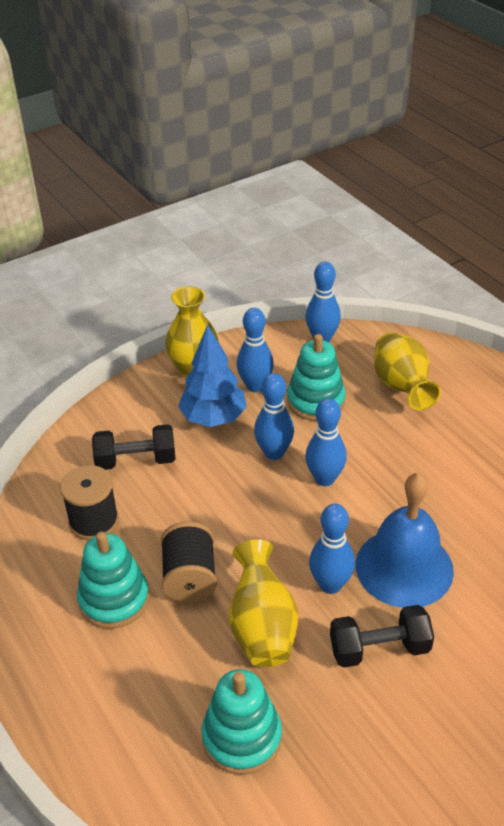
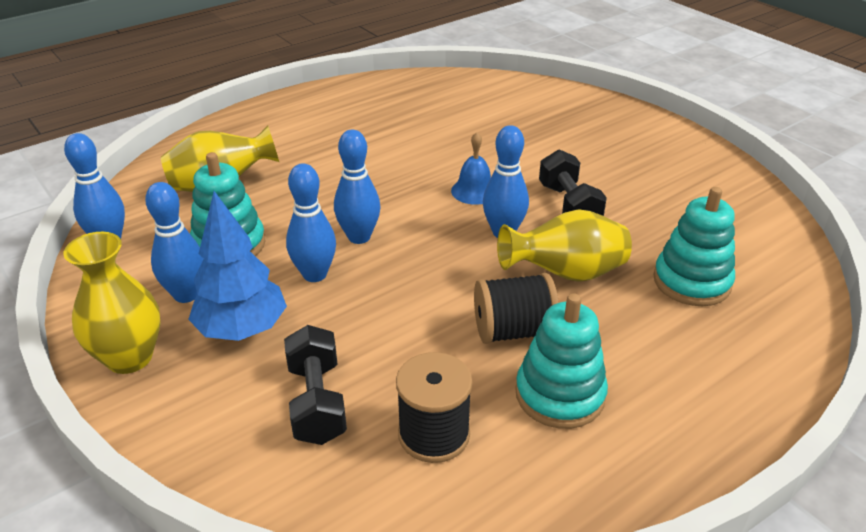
camera: 95 degrees left, 5 degrees down
blue bell [356,473,454,608] -> blue bell [451,132,491,205], size x0.51

